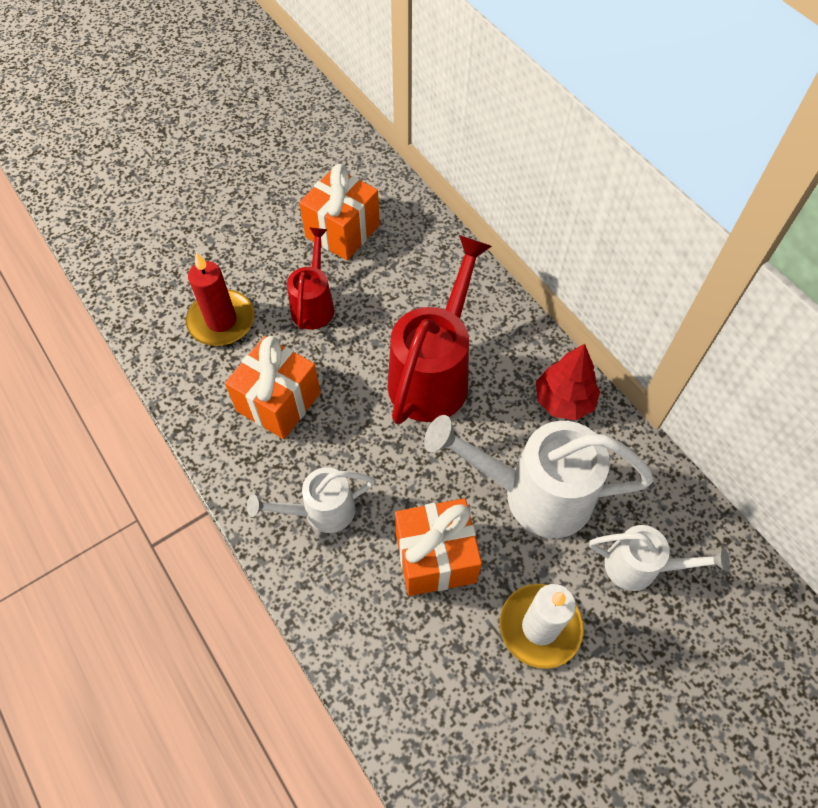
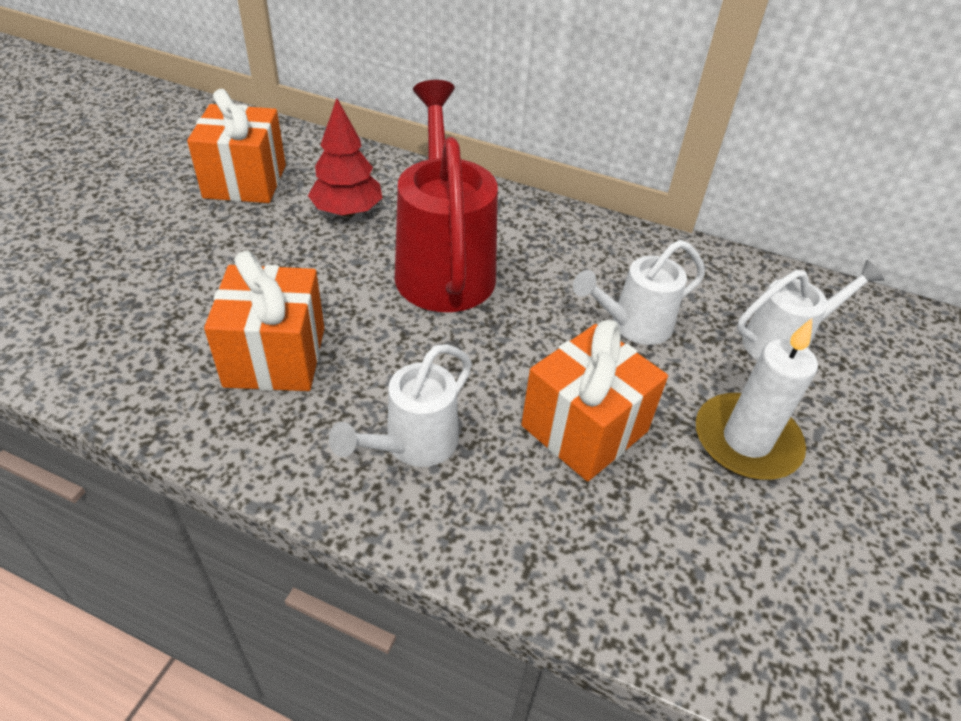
camera: 35 degrees left, 15 degrees down
red candle [186,252,255,346] -> none
red watering can [287,227,334,329] -> none
white watering can [424,415,654,538] -> white watering can [573,240,705,345], size x0.57
red tree [536,344,600,420] -> red tree moved to [308,98,382,217]

